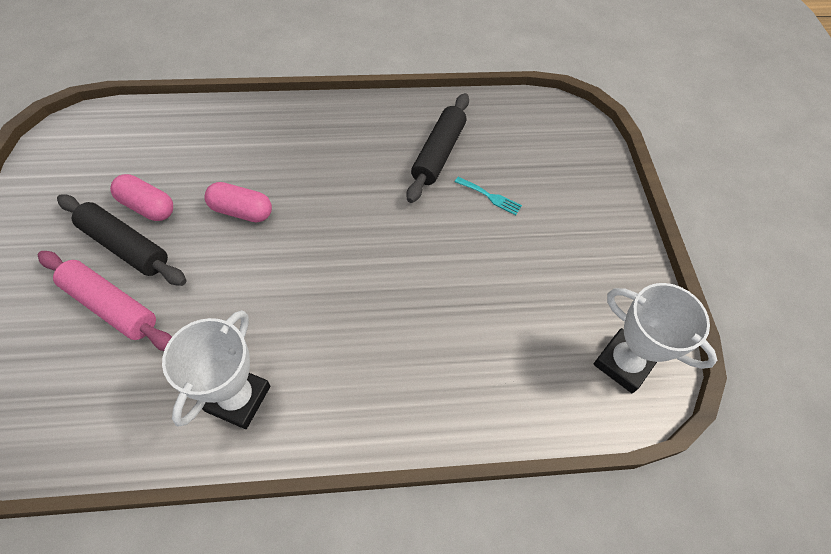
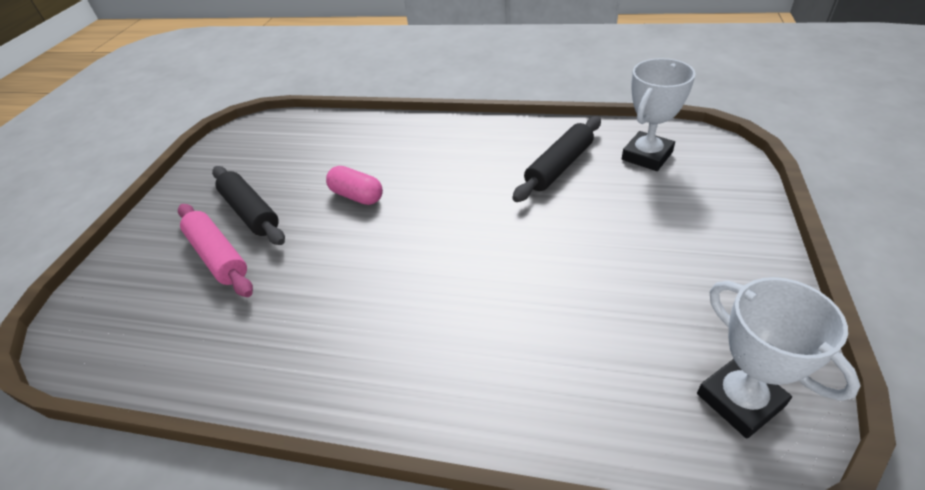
camera: 25 degrees right, 15 degrees down
pink capsule [110,174,173,221] -> none
white trophy [162,310,270,429] -> white trophy moved to [622,58,695,171]
turquoise fork [455,177,522,215] -> none

